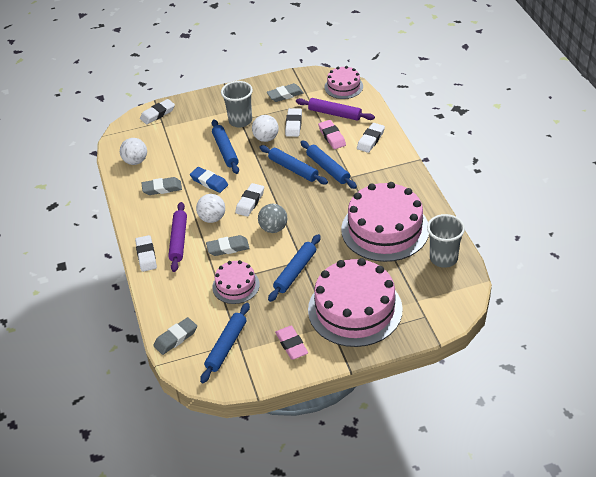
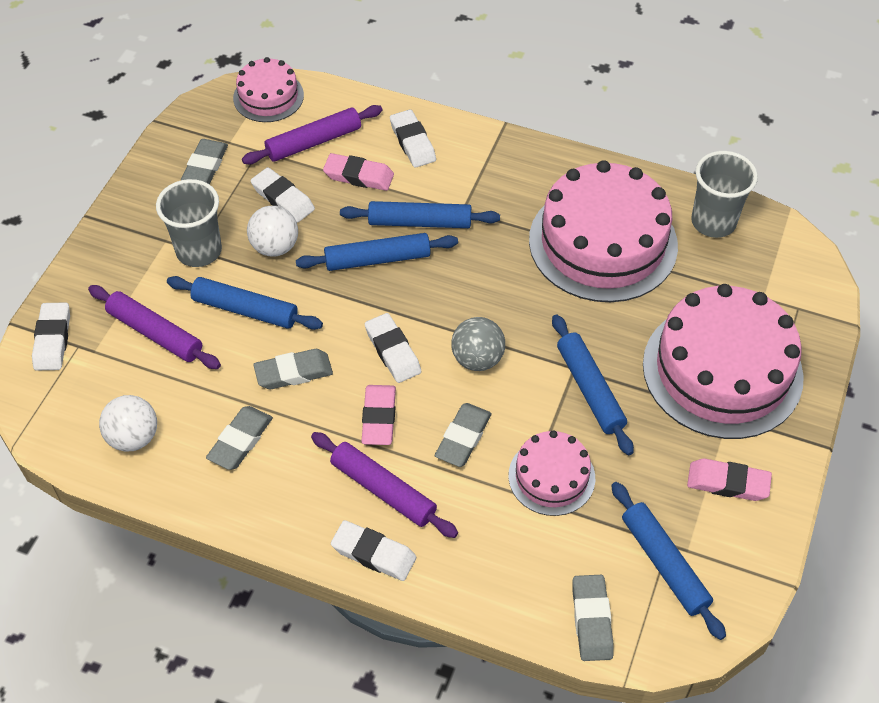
camera: 55 degrees left, 10 degrees up
blue eraser [190,167,228,193] -> grey eraser [253,349,333,389]
white ball [196,194,225,223] -> pink eraser [361,385,396,445]
none -> purple rolling pin [88,285,221,369]

